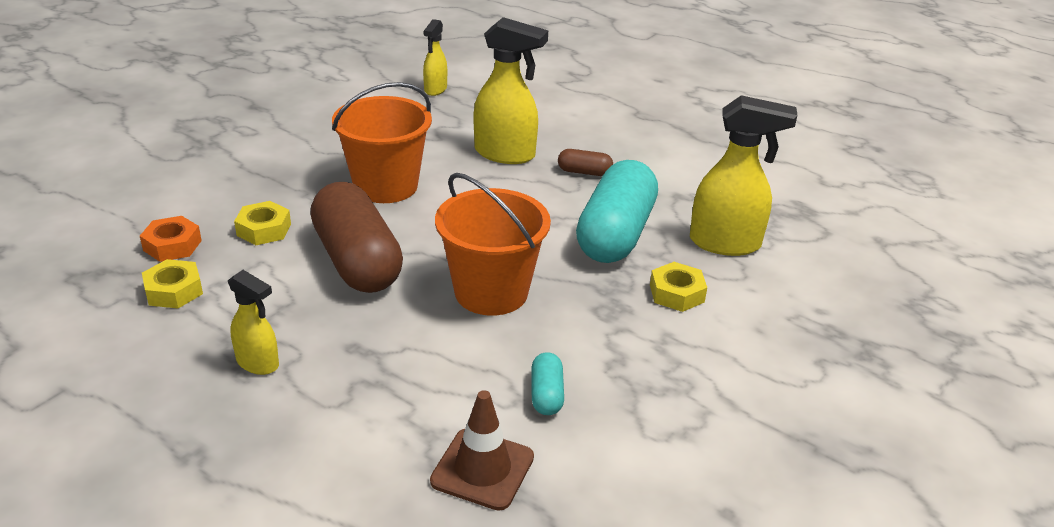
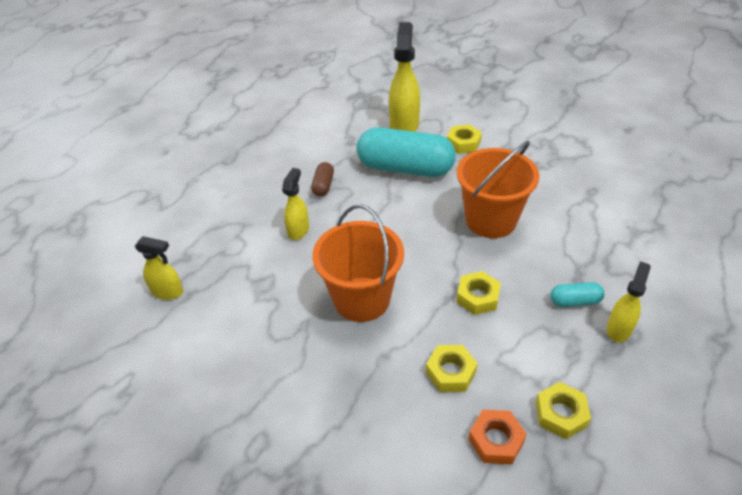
camera: 90 degrees left, 10 degrees up
brown capsule [310,182,403,293] -> yellow nut [456,271,501,315]
brown traffic cone [430,390,534,511] -> none
yellow spray bottle [474,17,548,164] -> yellow spray bottle [282,168,309,240], size x0.58
turquoise capsule [531,352,564,415] -> turquoise capsule moved to [550,282,605,307]

